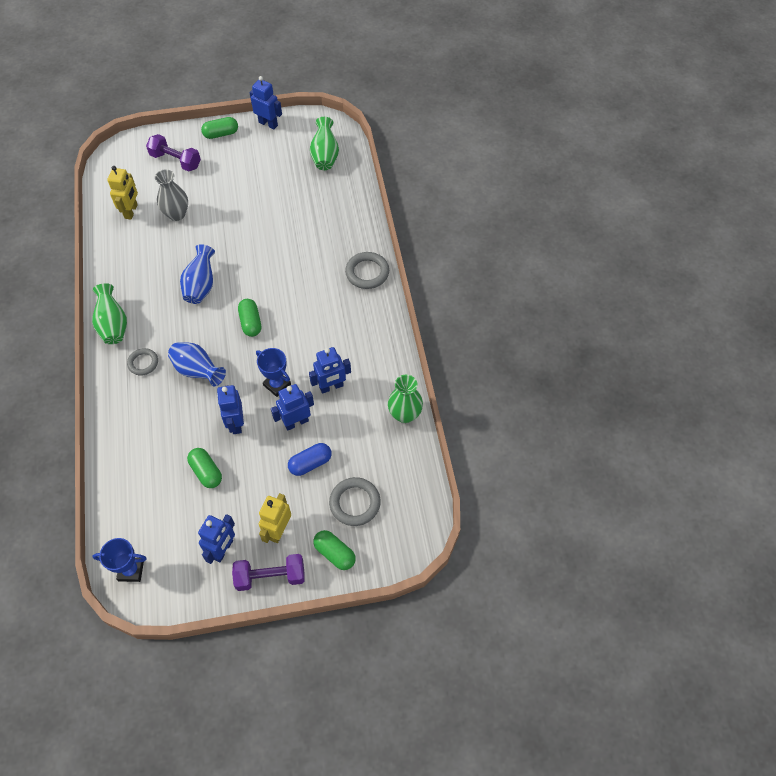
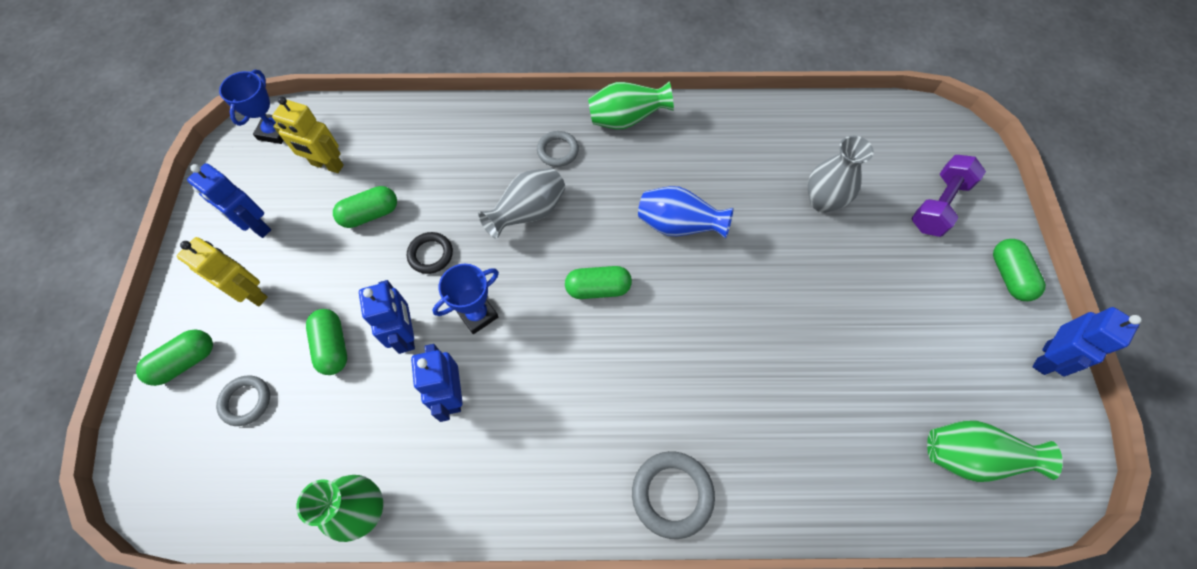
camera: 100 degrees right, 5 degrees up
yellow robot [107,166,138,219] -> yellow robot moved to [272,97,344,173]
blue vase [168,342,226,386] -> grey vase [478,168,565,239]
blue robot [217,385,244,434] -> black ring [407,232,453,274]
purple dumbbell [232,554,305,591] -> none
blue capsule [288,443,332,476] -> green capsule [306,309,347,375]
grey ring [329,477,381,526] -> grey ring [216,376,270,426], size x0.66

